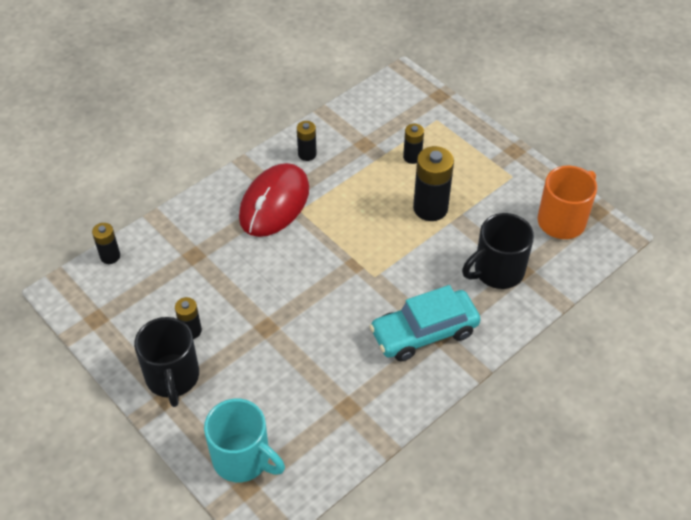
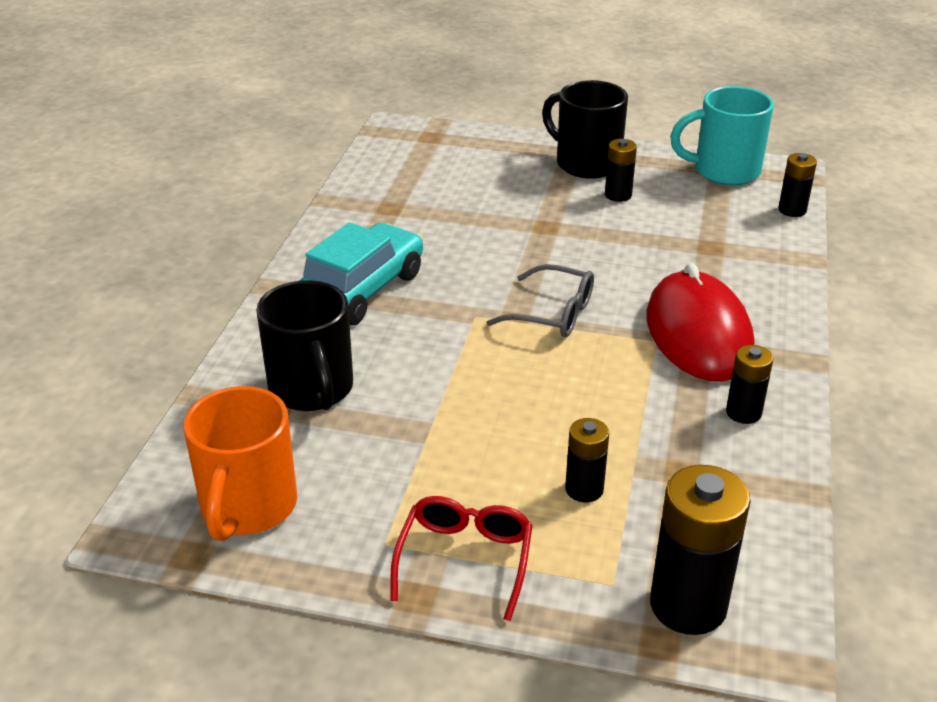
camera: 145 degrees right, 15 degrees down
turquoise mug [204,399,285,482] -> turquoise mug moved to [670,86,774,185]
black battery [413,146,454,221] -> black battery moved to [650,465,751,635]
black mug [462,213,534,289] -> black mug turned 135 degrees clockwise [256,280,353,411]
none -> red glasses [390,496,532,621]
none -> grey glasses [486,264,594,337]

